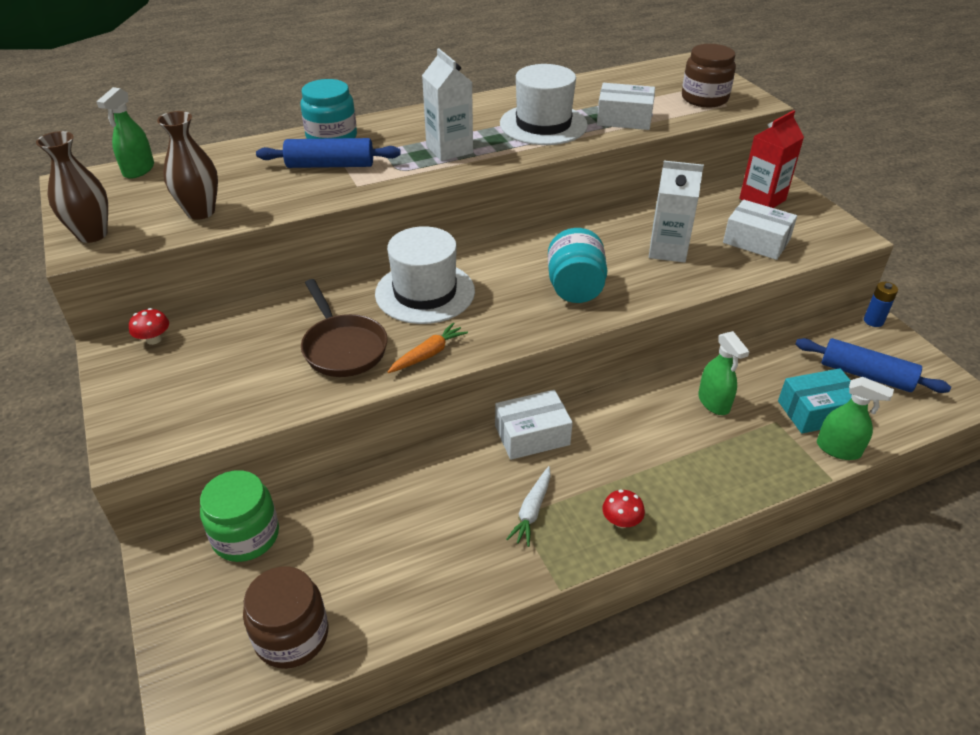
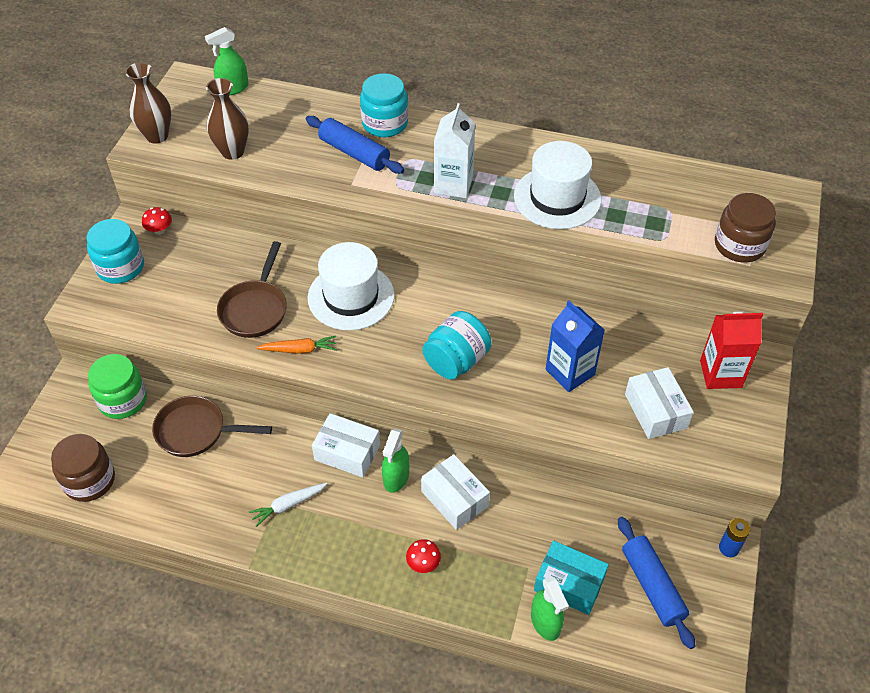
camera: 40 degrees right, 10 degrees up
white box [597,83,655,130] -> white box moved to [421,454,490,530]
red mushroom [602,489,645,528] -> red mushroom moved to [406,539,441,573]
white carton [649,161,704,263] -> blue carton [545,300,605,392]
green spray bottle [698,331,750,415] -> green spray bottle moved to [382,428,409,493]
none -> turquoise jar [87,219,144,284]
none -> brown pan [152,396,272,457]

